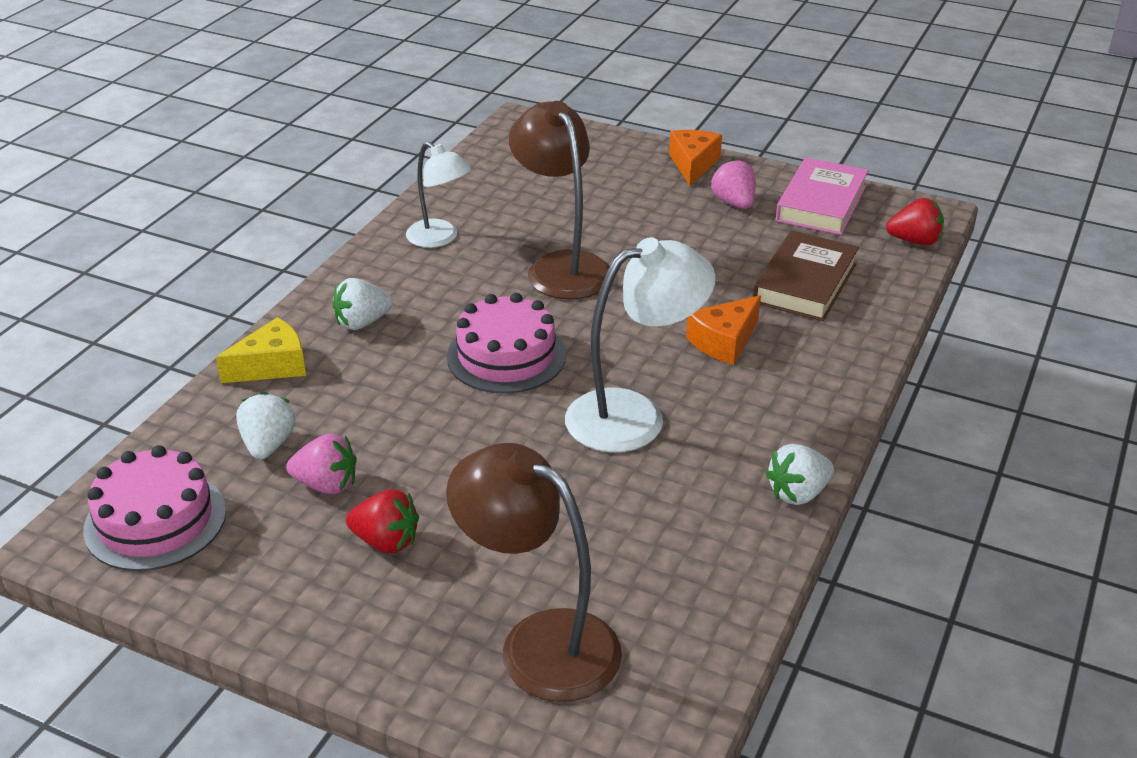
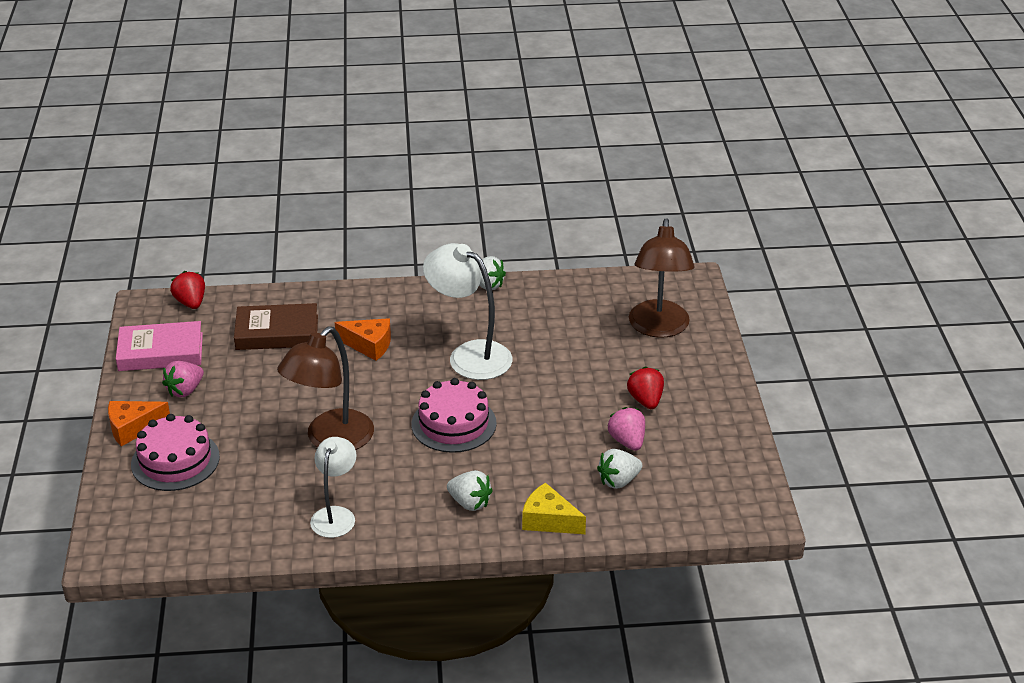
camera: 120 degrees left, 0 degrees up
pink cake [83,445,226,571] -> pink cake moved to [131,414,220,491]

